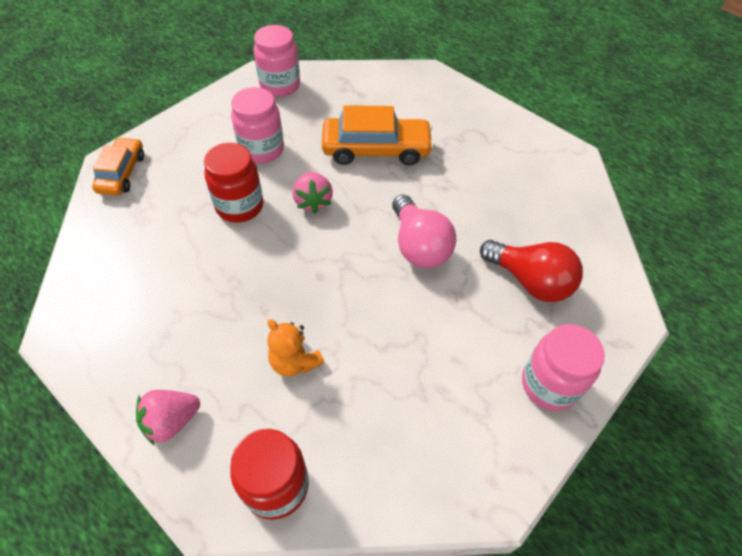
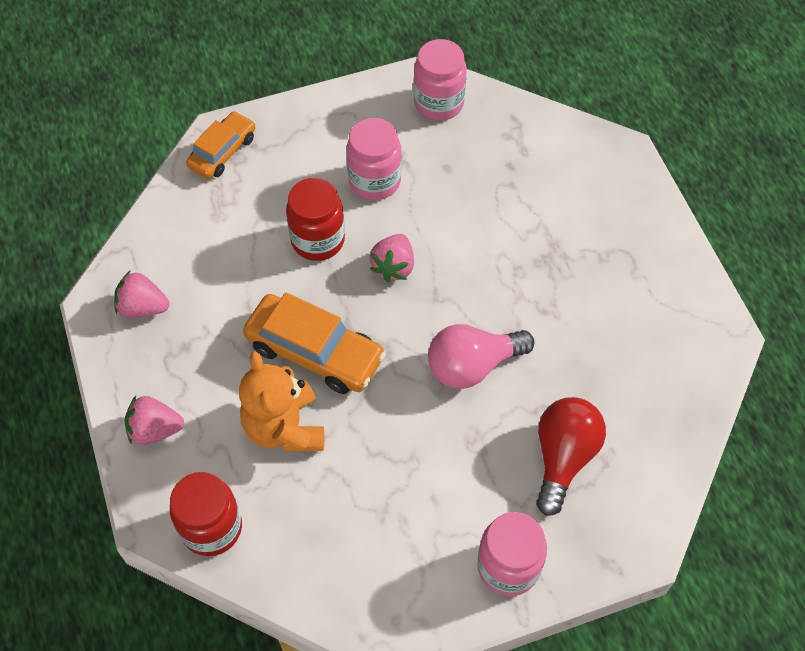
camera: 30 degrees right, 5 degrees up
orange teddy bear [267,319,324,377] -> orange teddy bear [239,351,324,452], size x1.60
orange car [322,105,434,166] -> orange car moved to [243,292,386,394]
pink light bulb [392,194,456,268] -> pink light bulb turned 60 degrees clockwise [428,324,534,389]
red light bulb [480,240,583,302] -> red light bulb turned 135 degrees counterclockwise [536,397,606,516]
none -> pink strawberry [114,270,170,318]

